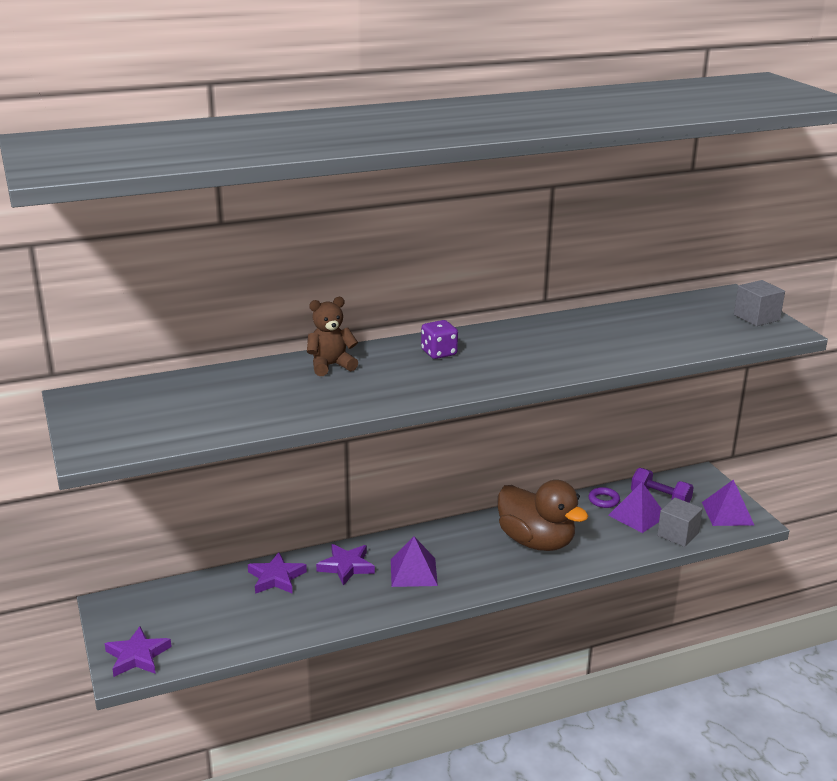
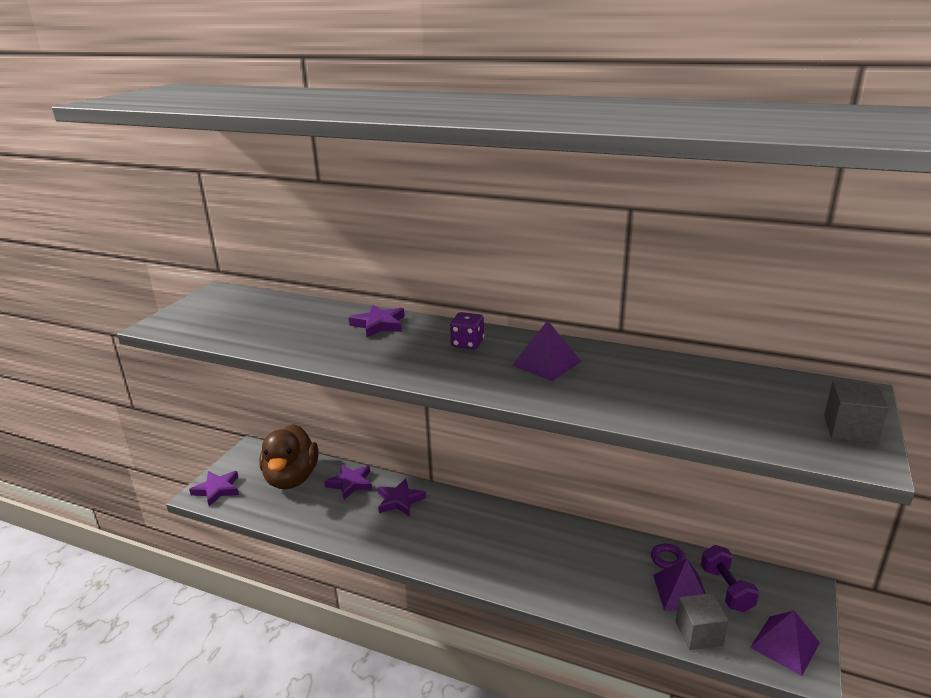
camera: 45 degrees right, 0 degrees up
brown teddy bear [307,297,358,376] -> purple star [349,305,405,337]
purple pyramid [391,536,438,587] -> purple pyramid moved to [512,320,581,381]
brown duck [498,480,588,551] -> brown duck moved to [259,424,319,489]

